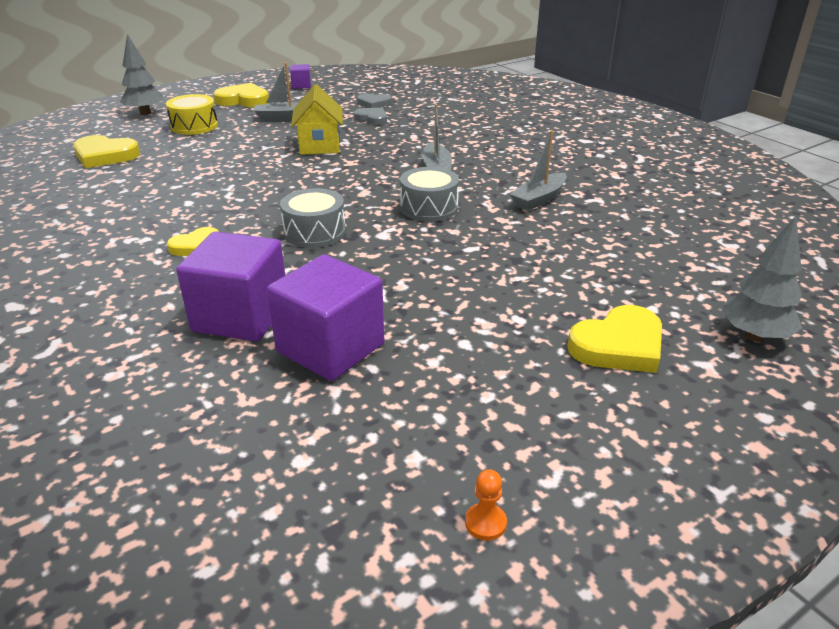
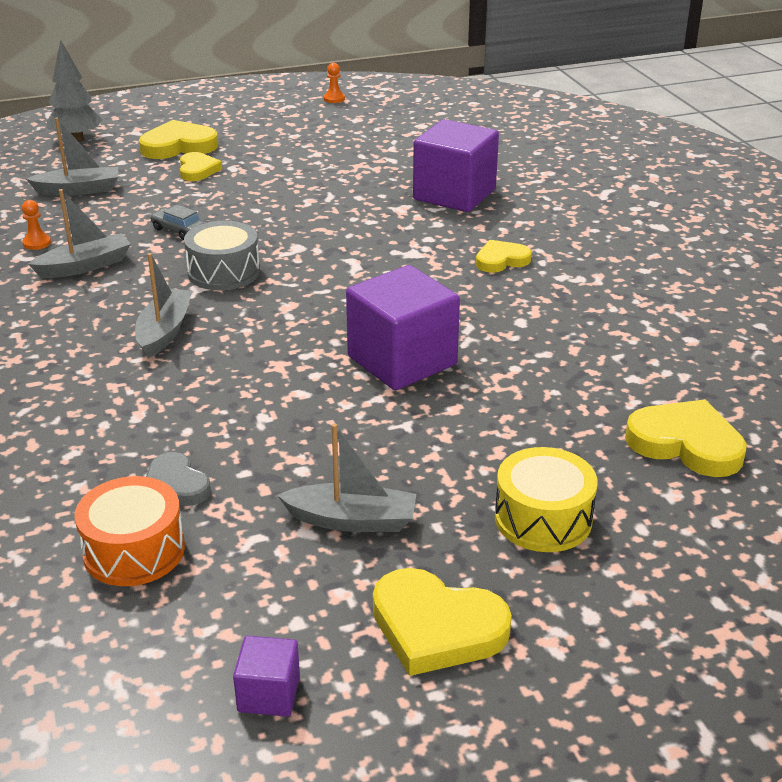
camera: 165 degrees left, 0 degrees up
grey tree [120,34,163,115] -> none
purple cube [267,254,384,381] -> purple cube moved to [346,265,460,390]
grey drum [280,188,346,248] -> none
yellow house [291,84,343,155] -> none
grey heart [357,93,392,108] -> orange drum [74,476,185,586]
none -> orange pawn [22,200,51,250]
none -> grey boat [26,117,118,196]
none -> grey car [150,205,205,240]
none -> yellow heart [180,152,222,181]

